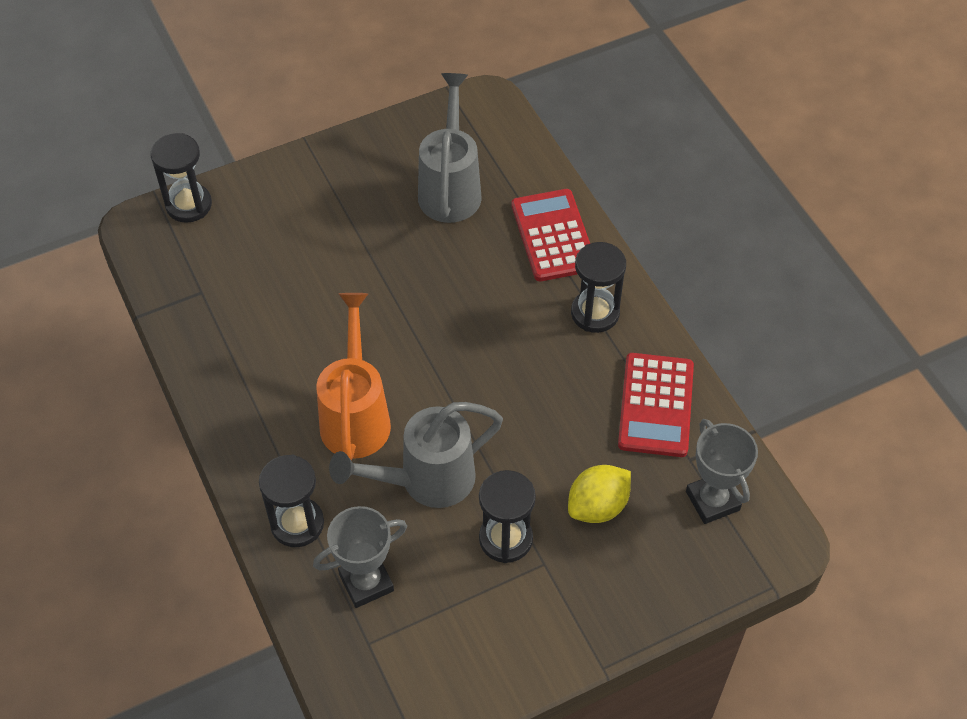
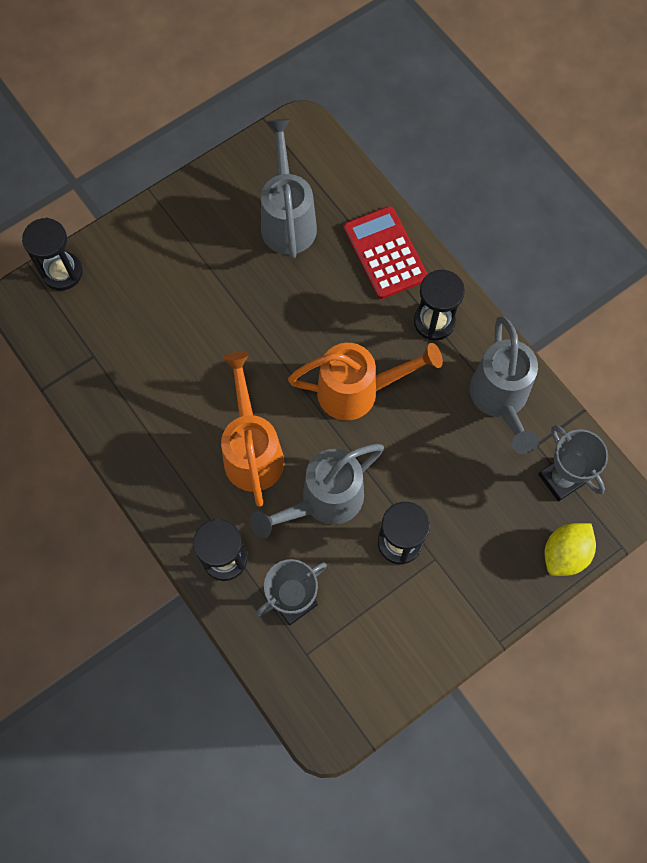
camera: 10 degrees left, 15 degrees up
yellow lemon [568,465,631,523] -> yellow lemon moved to [545,523,596,576]
red calculator [618,353,694,457] -> grey watering can [470,316,539,454]
none -> orange watering can [288,343,443,420]

